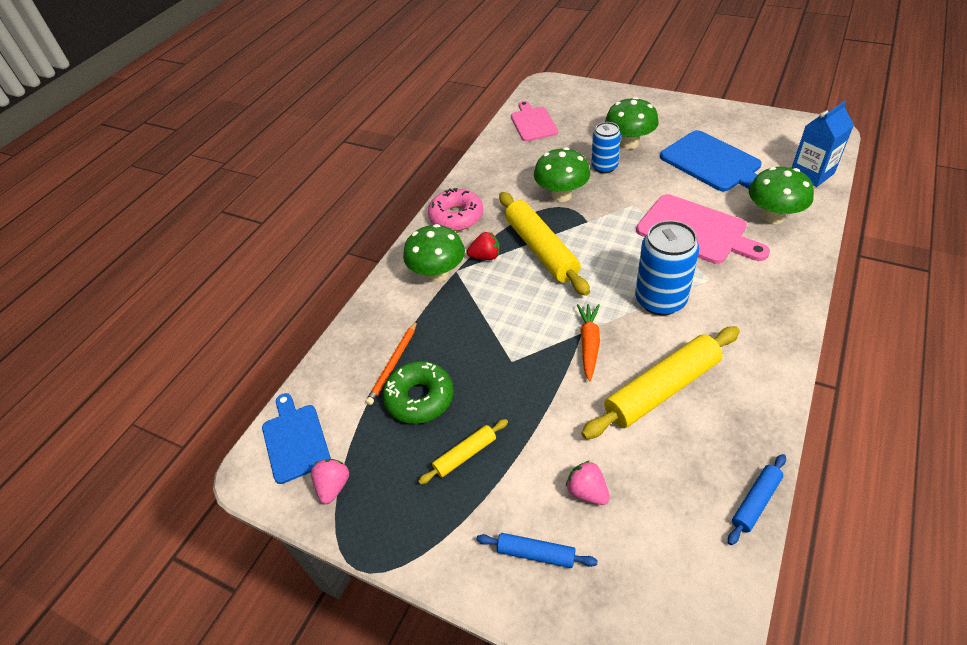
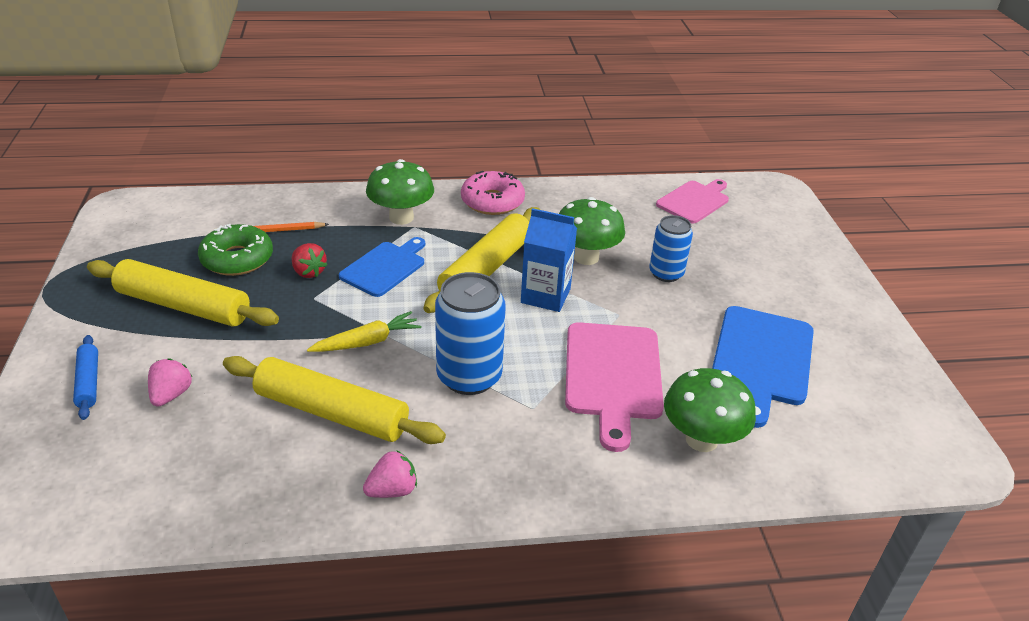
camera: 50 degrees right, 10 degrees down
blue cutting board [262,393,331,484] -> blue cutting board moved to [339,237,425,297]
pink strawberry [311,459,349,504] -> pink strawberry moved to [363,450,417,498]
yellow rolling pin [418,419,508,485] -> yellow rolling pin [87,259,279,326], size x2.00
red strawberry [467,232,499,260] -> red strawberry moved to [292,243,327,278]
orange carrot [577,304,600,381] -> yellow carrot [307,311,422,352]
green mushroom [605,97,659,149] -> none
blue rolling pin [728,454,786,545] -> none
blue carton [792,101,854,187] -> blue carton moved to [521,208,577,312]

